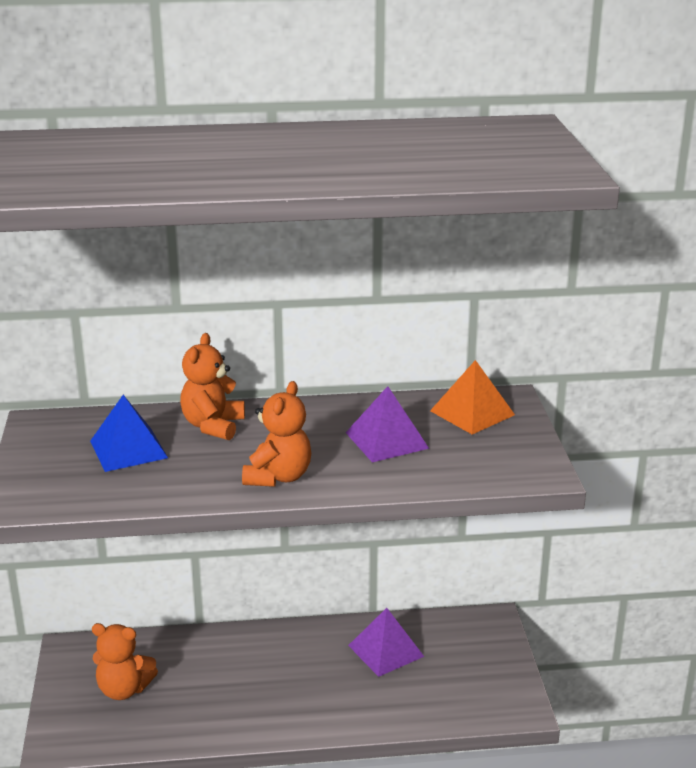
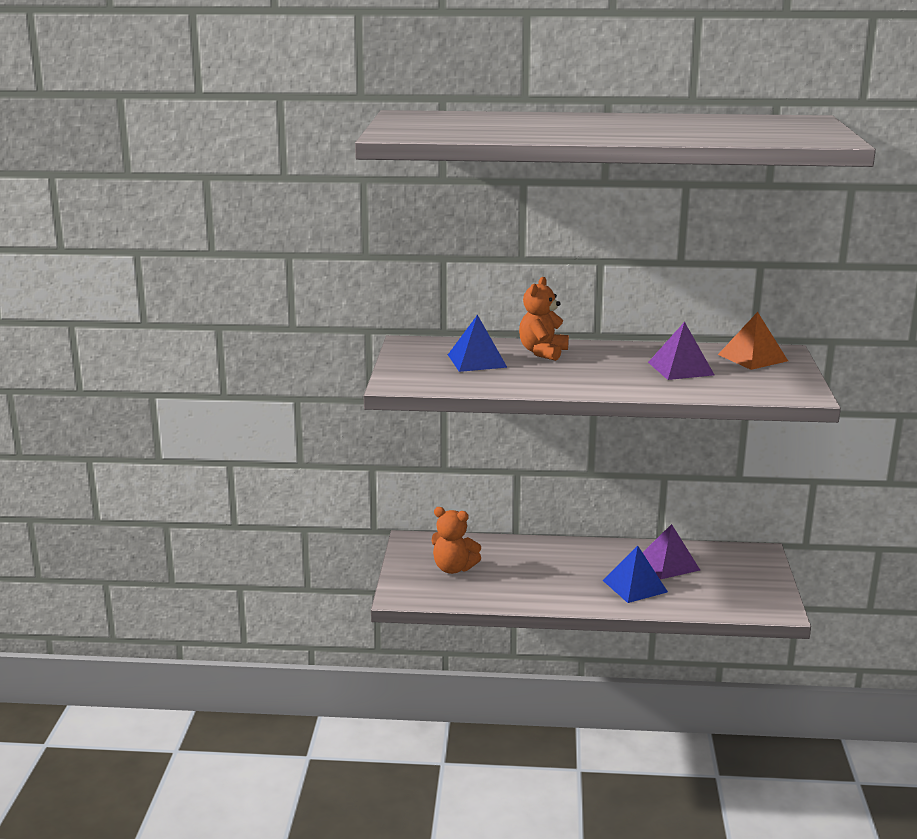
camera: 10 degrees right, 5 degrees down
orange teddy bear [242,381,311,487] -> none
none -> blue pyramid [602,546,668,603]

